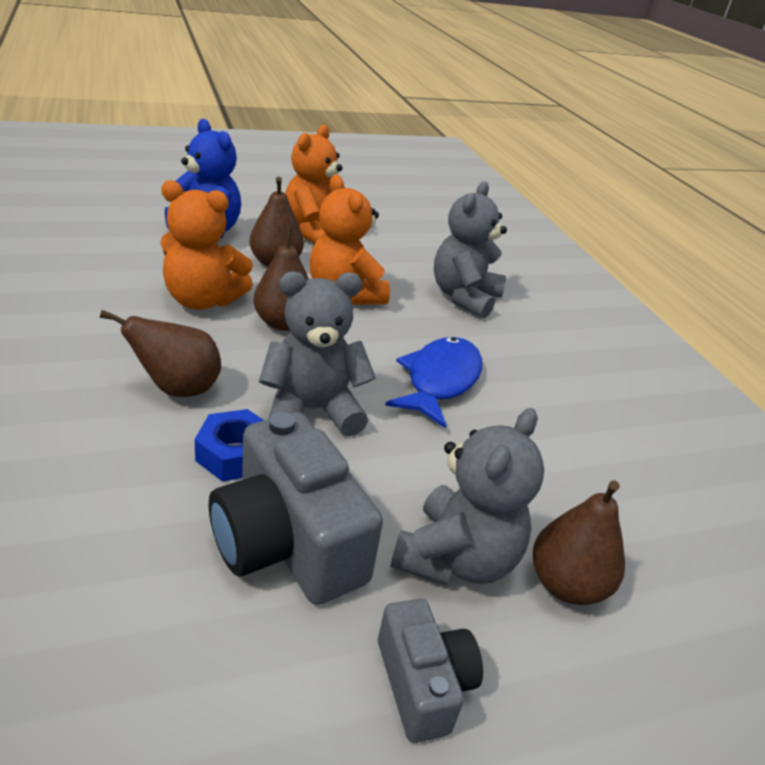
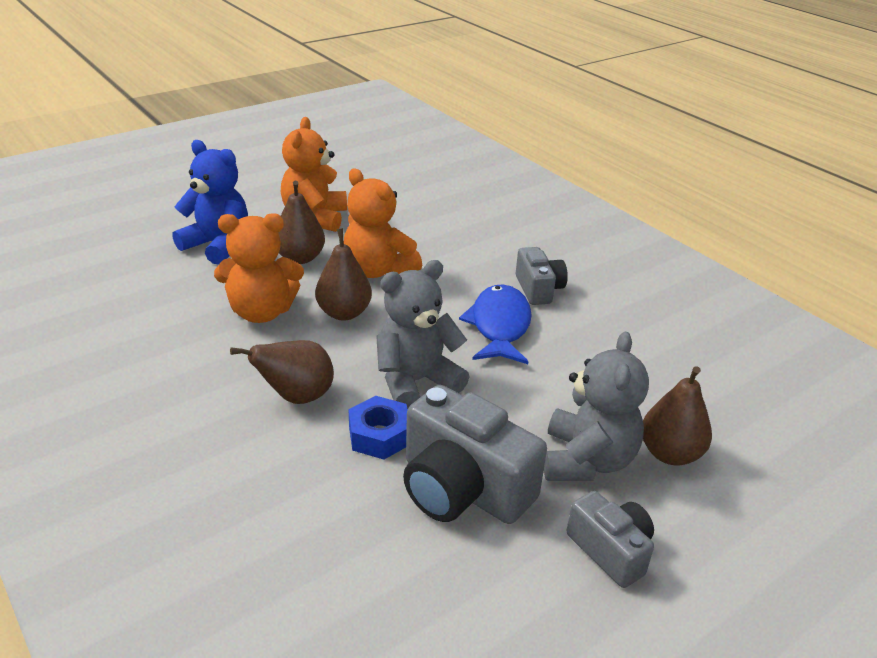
camera: 15 degrees left, 0 degrees up
grey teddy bear [434,182,507,318] -> none
none -> grey camera [516,247,568,305]

